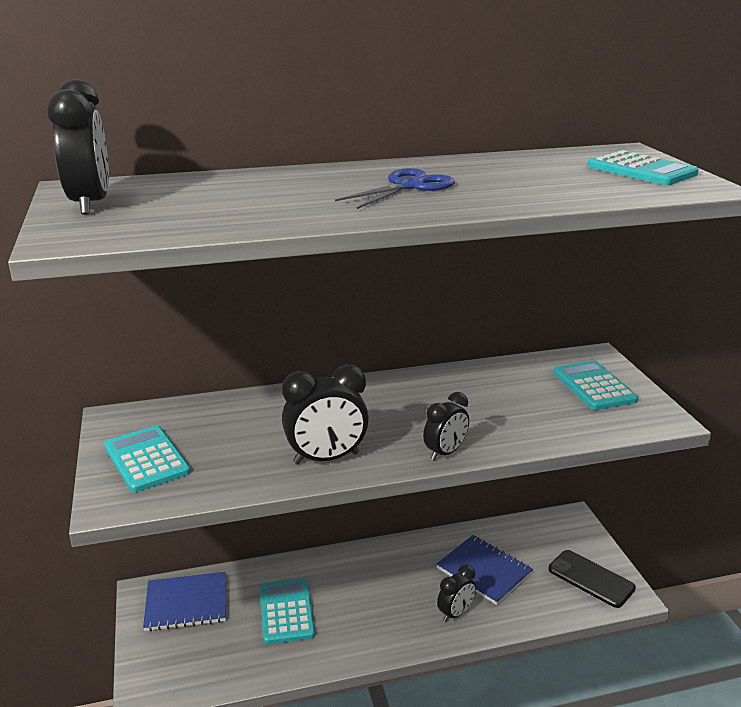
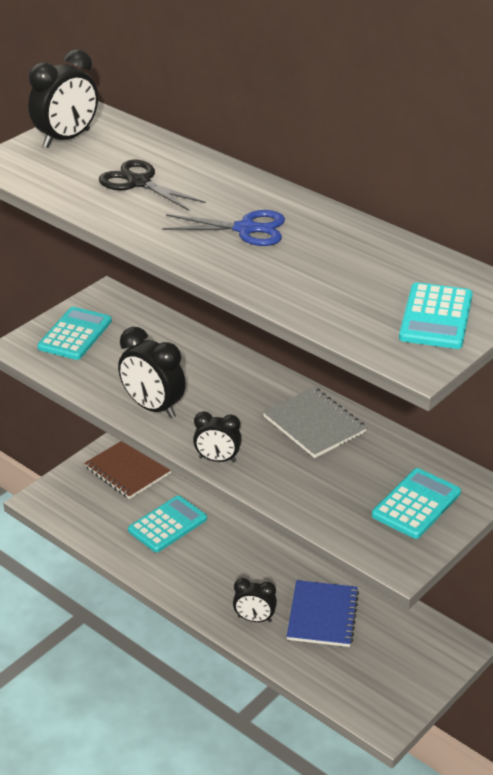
camera: 55 degrees right, 10 degrees up
blue notebook [143,572,226,631] -> brown notebook [84,441,171,499]
black phone [548,550,636,608] -> none
none -> black scissors [99,160,206,211]
none -> grey notebook [263,387,367,458]

